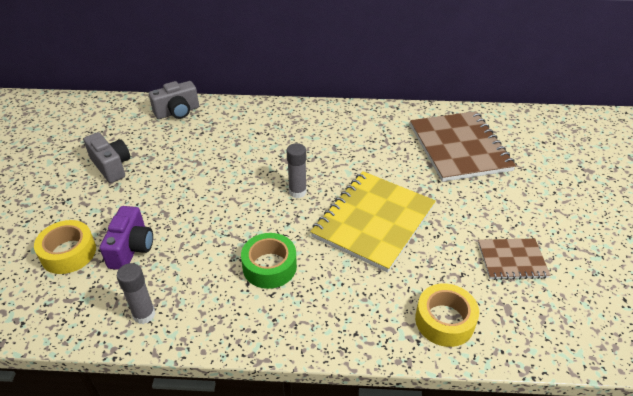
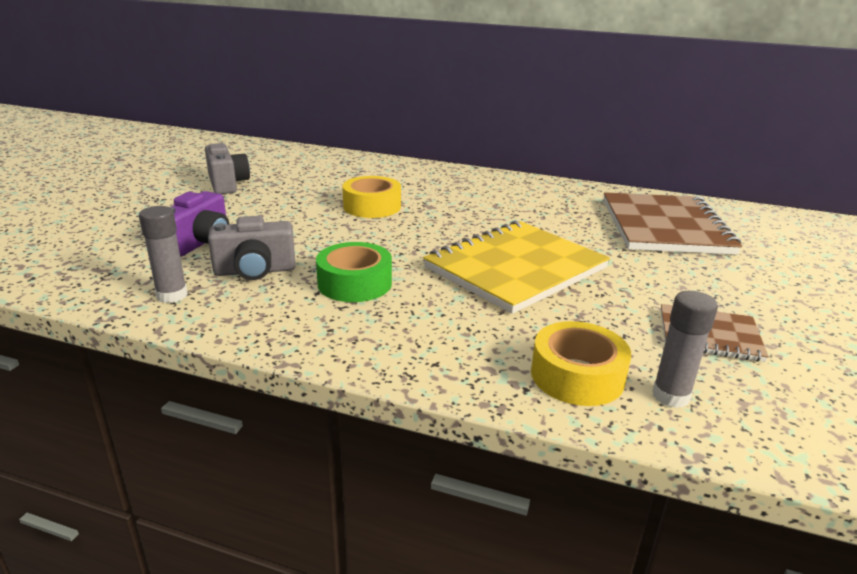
camera: 15 degrees right, 15 degrees down
yellow tape [34,220,96,274] -> yellow tape moved to [342,176,401,218]
grey camera [149,81,199,119] -> grey camera moved to [208,216,296,280]
grey glue stick [287,143,307,198] -> grey glue stick moved to [652,291,718,408]

